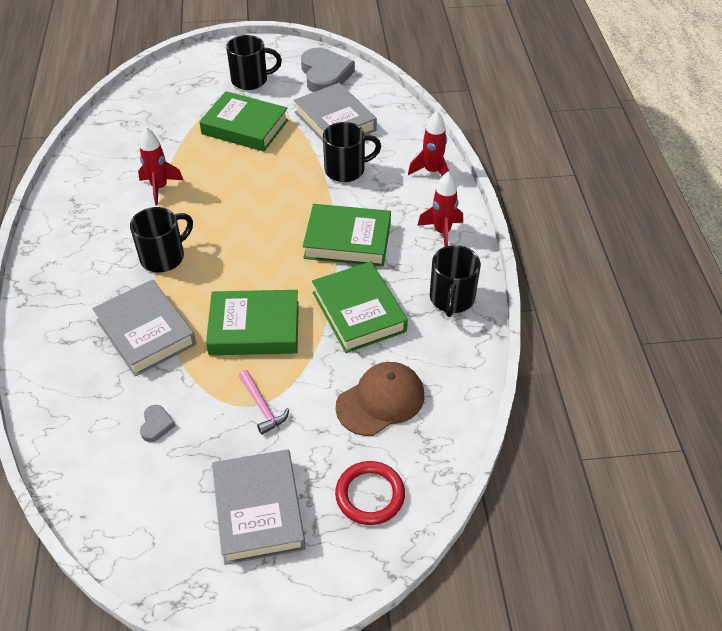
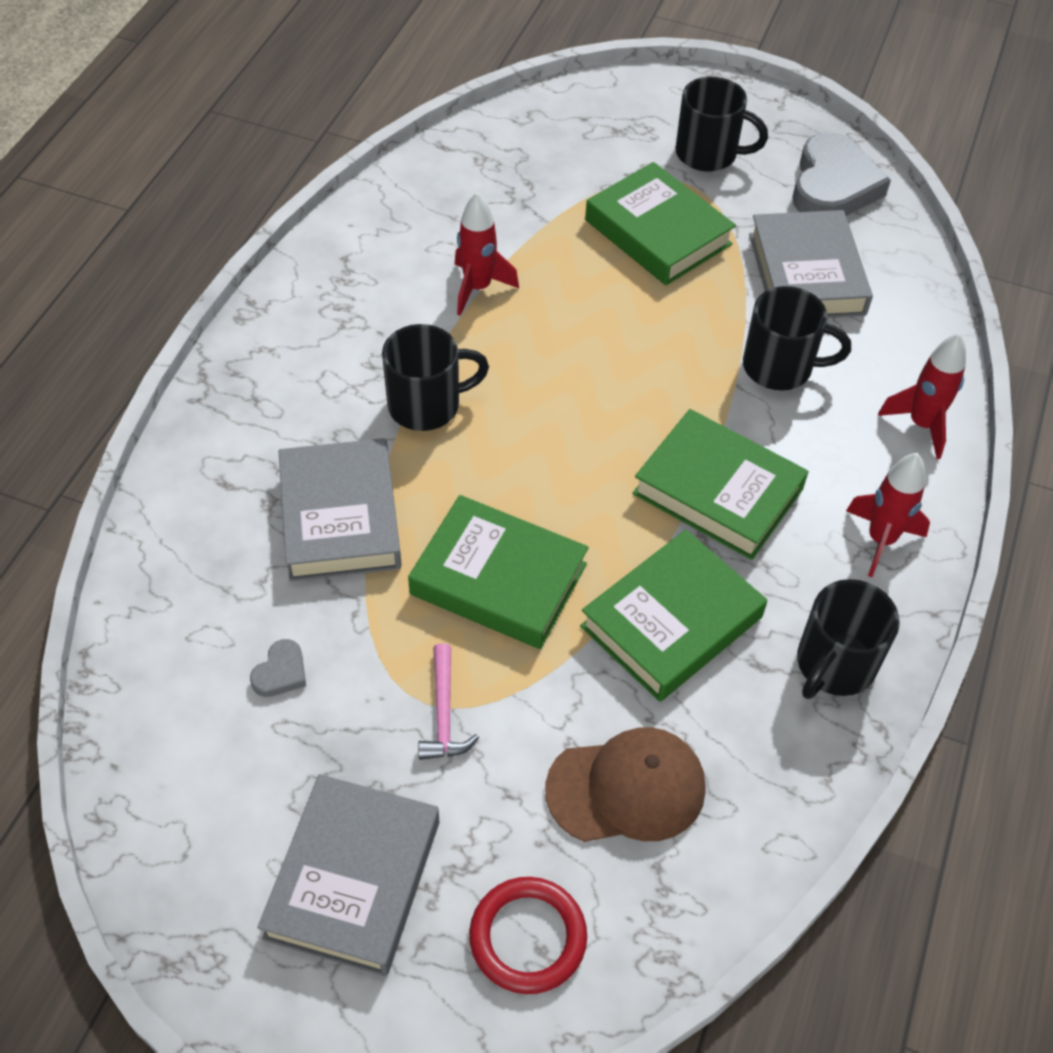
camera: 25 degrees right, 5 degrees up
green book [312,262,408,353] -> green book turned 45 degrees clockwise [580,530,767,702]

